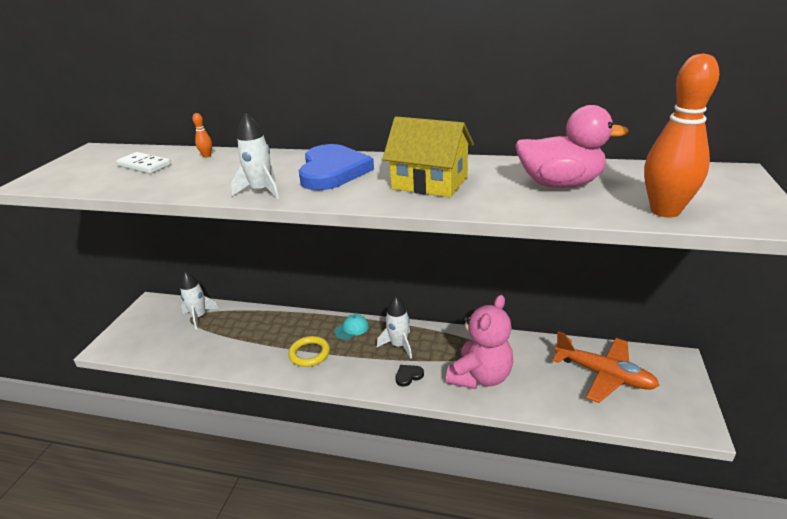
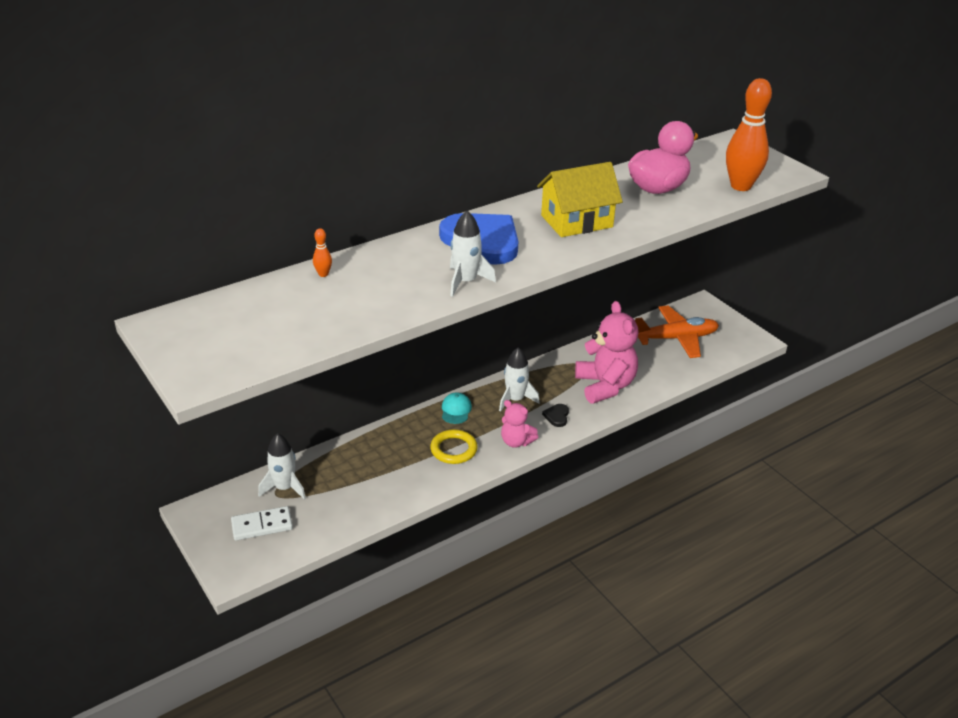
camera: 50 degrees left, 5 degrees up
white domino [116,152,171,174] -> white domino moved to [231,506,293,541]
none -> pink teddy bear [501,400,538,448]

